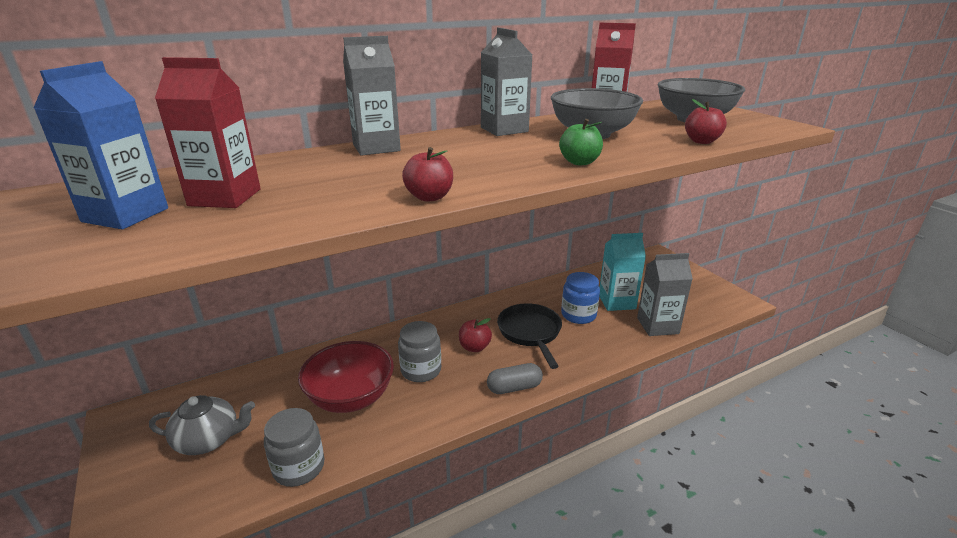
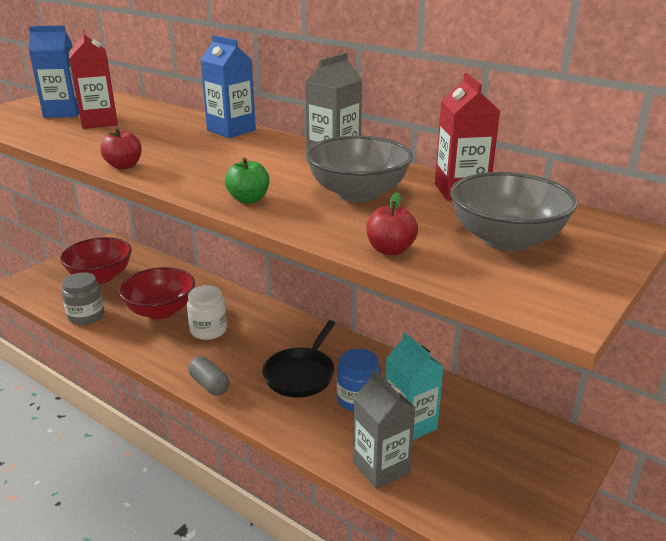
camera: 65 degrees right, 0 degrees up
grey teapot [149,395,255,455] -> red bowl [60,237,132,284]
grey carton [343,36,401,156] -> blue carton [201,35,256,138]
grey jar [398,321,441,382] -> white jar [187,285,227,340]
red apple [459,318,492,352] -> none
black pan [497,303,562,369] -> black pan turned 150 degrees clockwise [263,320,335,398]

